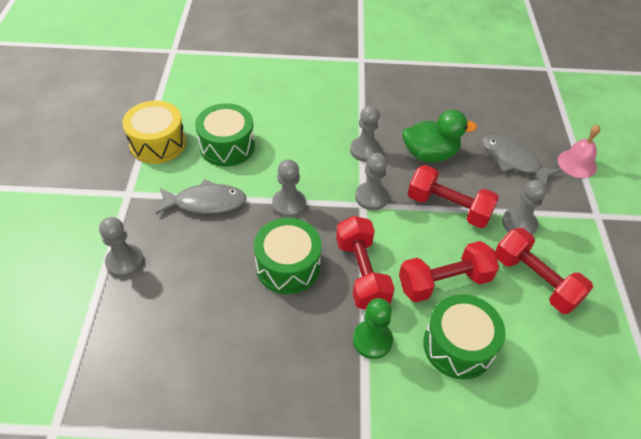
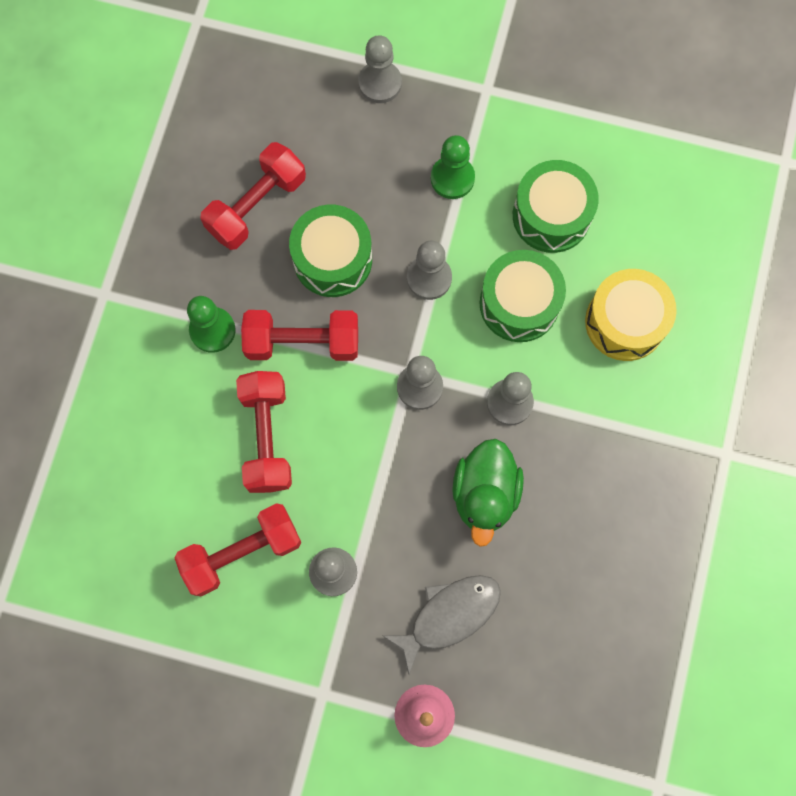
camera: 105 degrees right, 25 degrees up
yellow drum [122,101,186,164] -> yellow drum moved to [585,269,677,361]
grey fish [156,179,247,214] -> green pawn [431,135,475,199]
red dumbbell [408,165,499,228] -> red dumbbell moved to [200,142,306,250]
green drum [423,294,505,380] -> green drum moved to [479,250,566,342]

